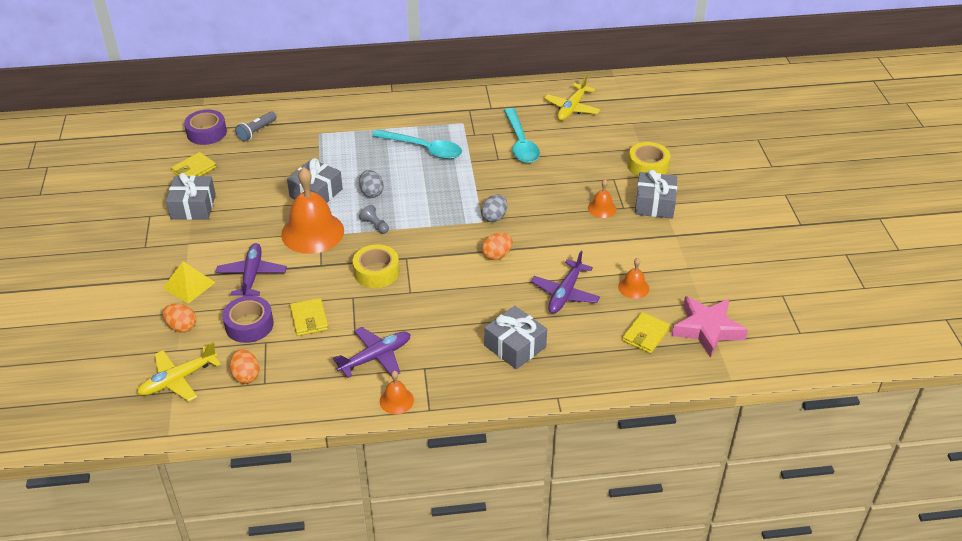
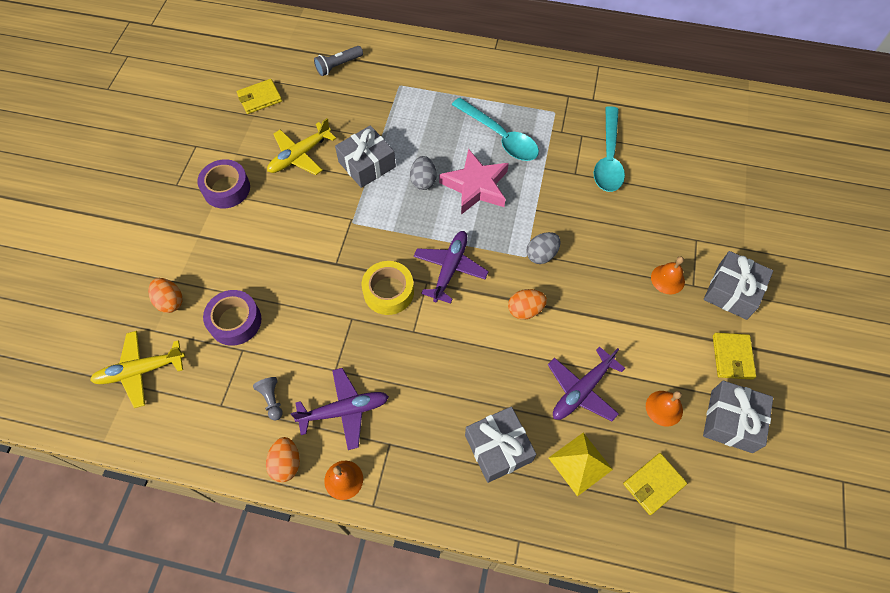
camera: 20 degrees right, 20 degrees up
yellow pyramid [162,261,216,304] -> yellow pyramid moved to [549,433,613,497]
grey gift [166,173,216,220] -> grey gift moved to [703,381,773,453]
purple tape [184,110,227,145] -> purple tape moved to [197,159,250,208]
purple plane [216,243,287,296] -> purple plane moved to [414,231,489,304]
orange egg [230,349,259,384] -> orange egg moved to [266,437,300,482]
orange bell [281,167,344,254] -> none
yellow wallet [290,298,328,336] -> yellow wallet moved to [713,333,756,380]
grey pawn [359,205,389,234] -> grey pawn moved to [253,377,283,421]
yellow plane [544,75,601,121] -> yellow plane moved to [267,118,336,175]
yellow tape [628,142,670,177] -> none
pink star [672,296,748,358] -> pink star moved to [439,149,509,215]

